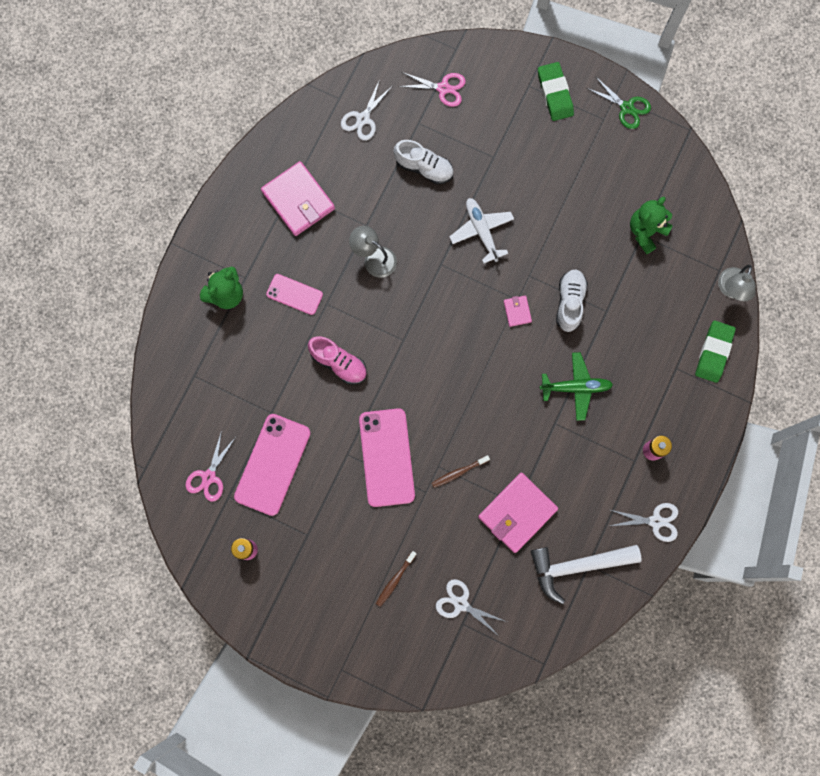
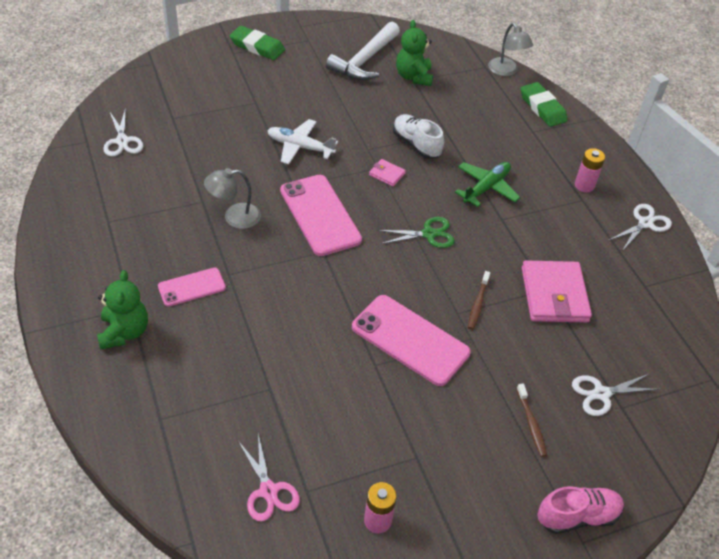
camera: 50 degrees left, 30 degrees down
pink phone [234,414,311,516] -> pink phone moved to [280,175,362,256]
pink wallet [261,161,335,236] -> none
pink shoe [308,336,367,385] -> pink shoe moved to [537,486,624,534]
white shoe [393,140,454,184] -> none
pink scissors [398,72,466,107] -> none
white hammer [531,545,642,604] -> white hammer moved to [326,22,400,80]
green scissors [587,76,651,129] -> green scissors moved to [377,217,455,248]

